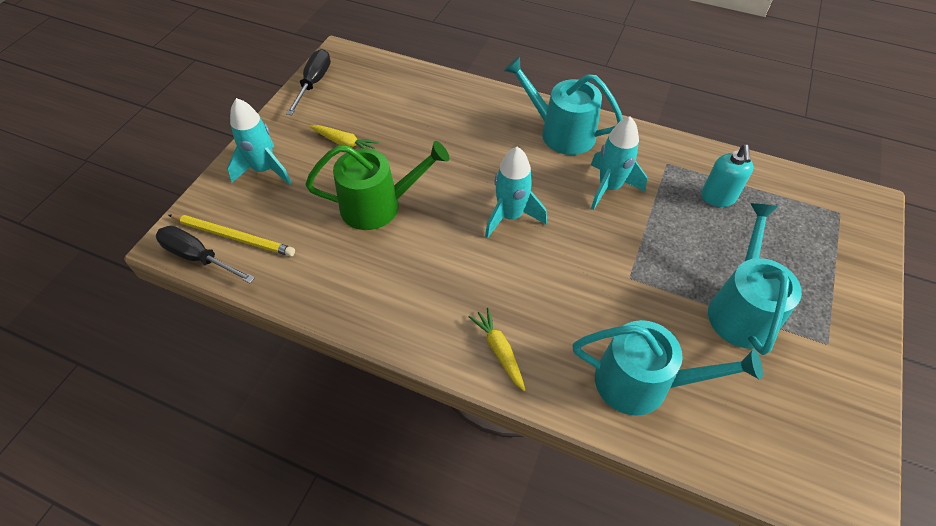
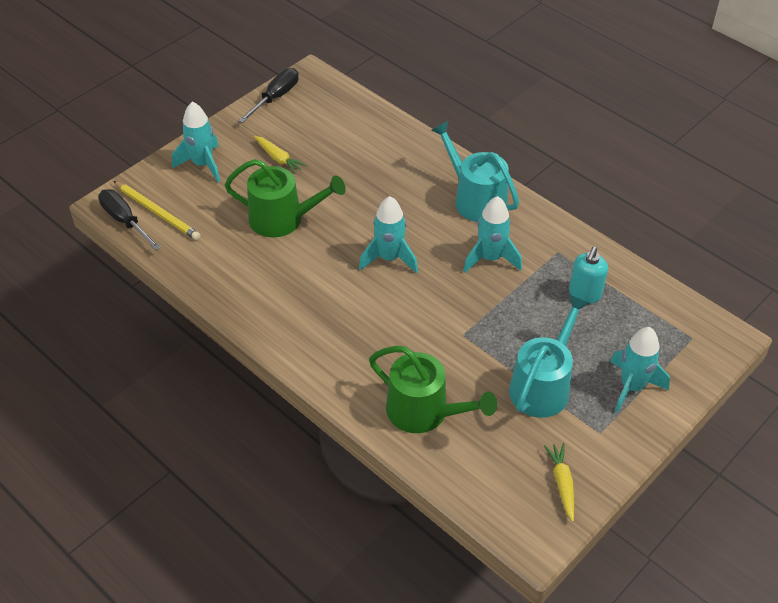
camera: 20 degrees right, 5 degrees down
yellow carrot [469,308,526,391] -> yellow carrot moved to [544,443,574,522]
turquoise watering can [573,320,763,416] -> green watering can [369,346,497,433]
none -> turquoise rocket [610,327,670,413]

